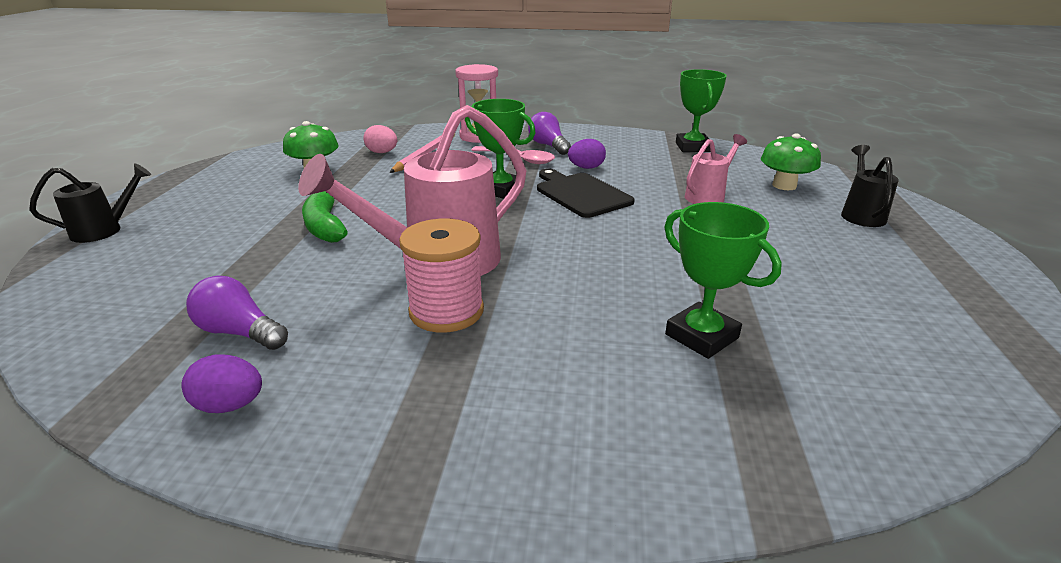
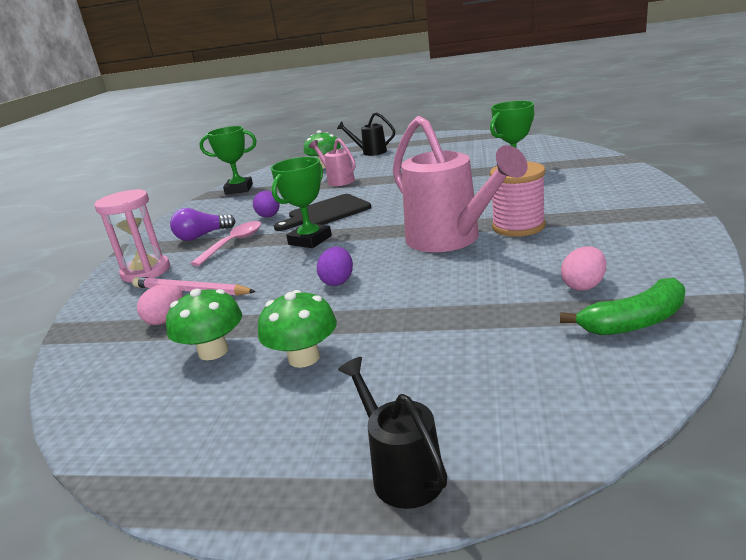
camera: 85 degrees left, 5 degrees down
purple egg [182,355,262,413] -> purple egg moved to [317,247,353,286]
purple light bulb [186,276,288,350] -> pink egg [561,246,606,291]
green banana [302,191,348,243] -> green banana moved to [560,278,685,335]
none -> green mushroom [258,290,337,368]

